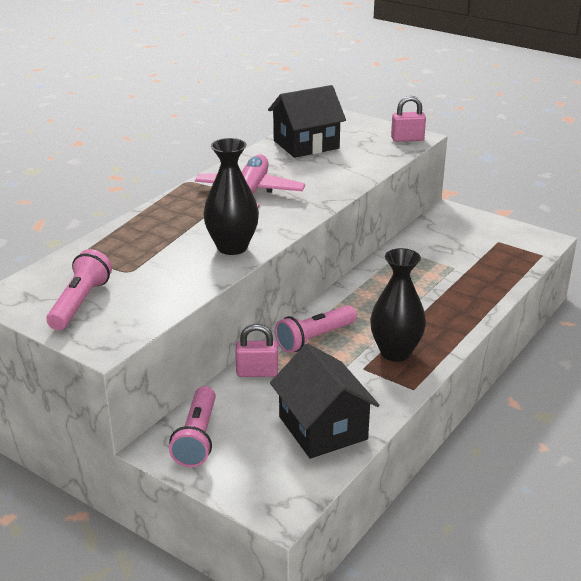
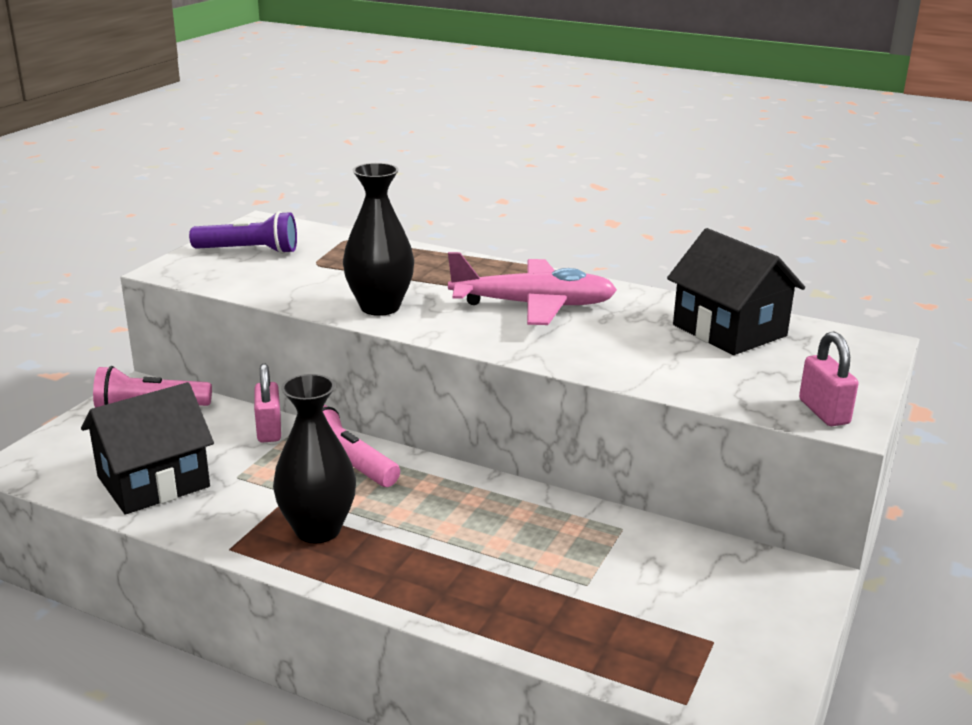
camera: 80 degrees right, 5 degrees down
pink flashlight [46,249,112,330] -> purple flashlight [189,211,297,254]

